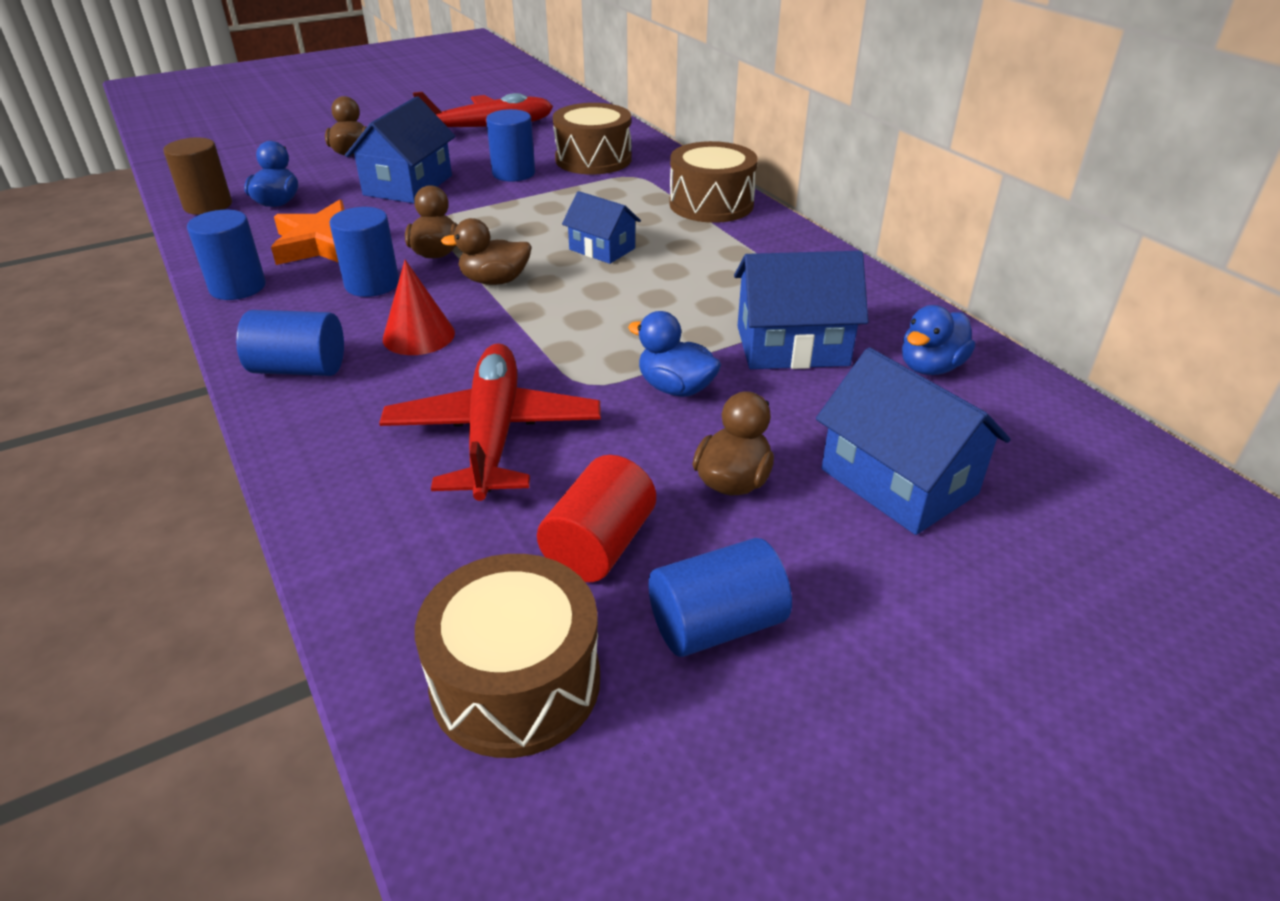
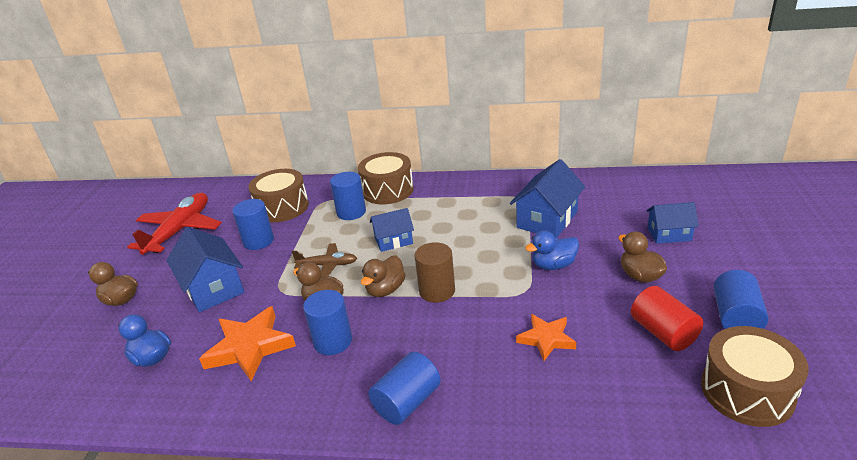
camera: 50 degrees left, 5 degrees down
brown cylinder [163,137,232,215] -> brown cylinder moved to [415,242,455,303]
blue cylinder [187,210,266,300] -> blue cylinder moved to [330,172,366,220]
red plane [379,343,601,501] -> orange star [516,314,576,361]
red cone [383,260,455,355] -> none
blue house [816,347,1011,535] -> blue house [646,202,699,244], size x0.62
blue duck [902,305,975,375] -> none
none -> brown plane [292,243,357,277]

